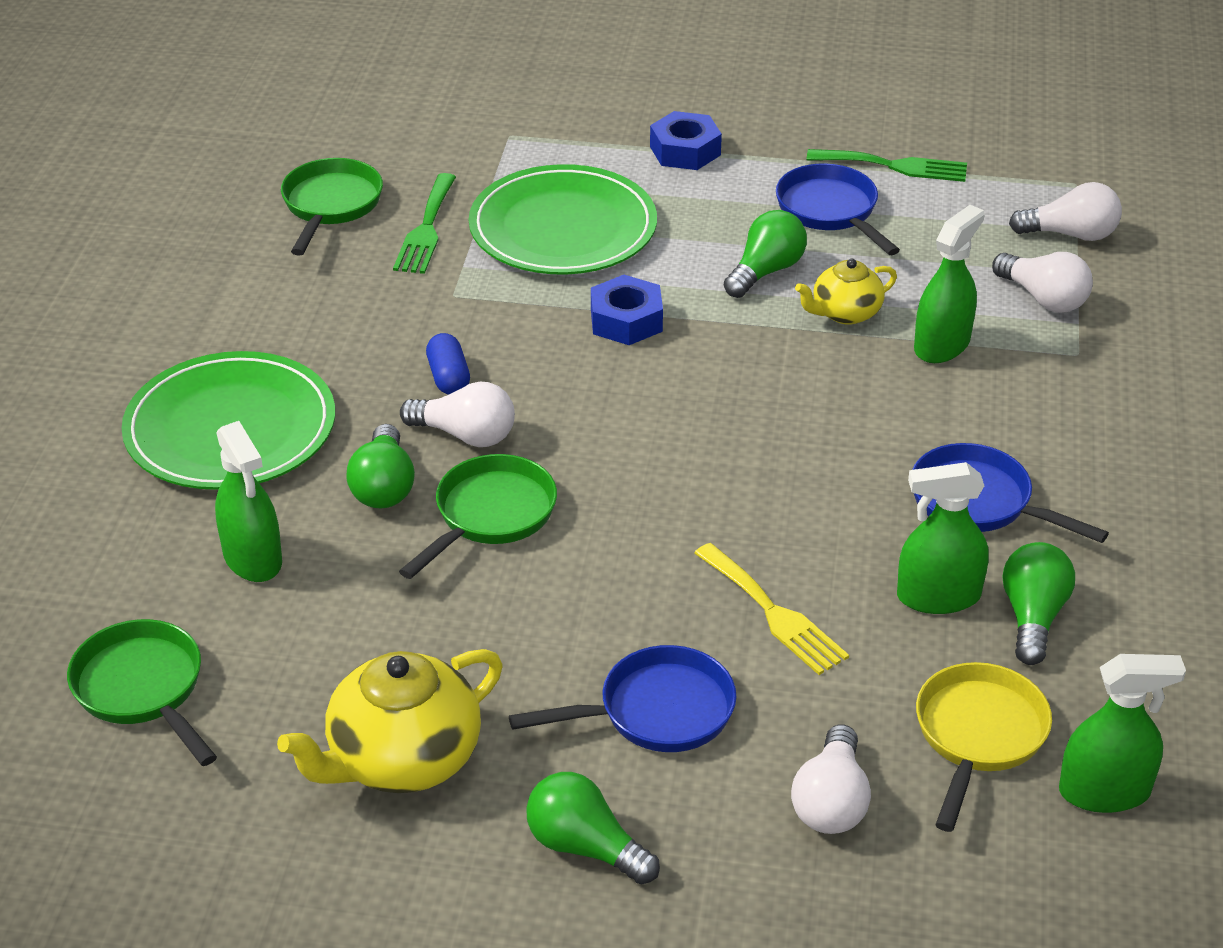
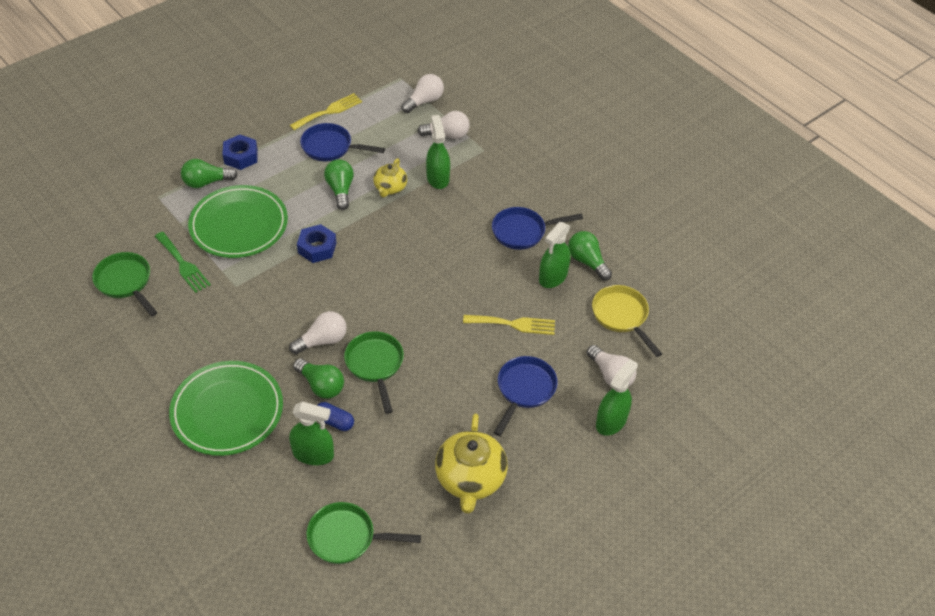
camera: 50 degrees left, 10 degrees up
blue capsule [426,333,470,395] -> blue capsule moved to [317,402,354,431]
green light bulb [526,772,660,884] -> green light bulb moved to [181,159,238,188]
green fork [807,149,967,182] -> yellow fork [290,93,362,130]
green spray bottle [1059,654,1186,813] -> green spray bottle moved to [596,359,638,436]

